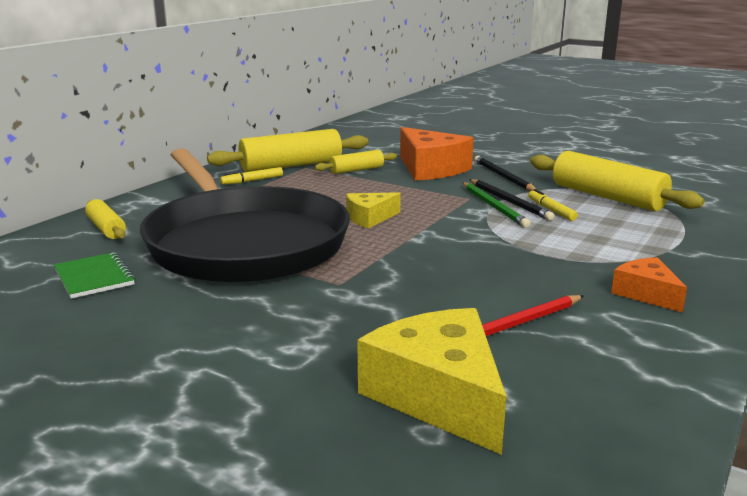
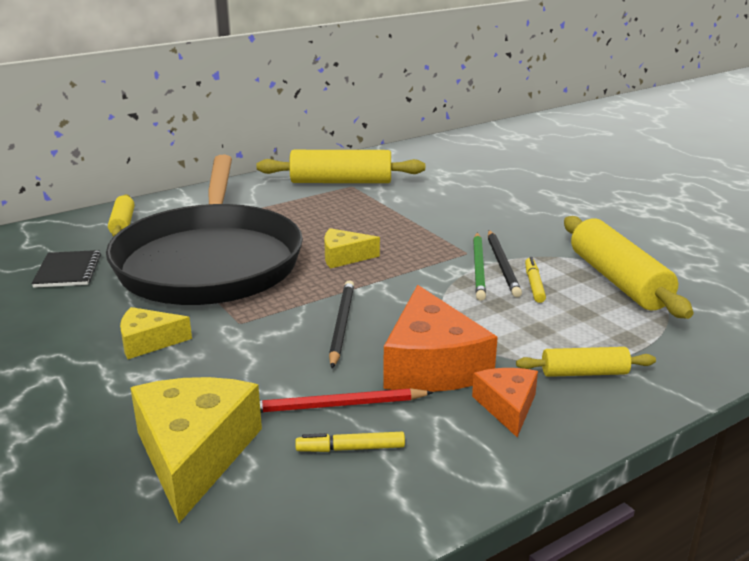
camera: 25 degrees right, 5 degrees up
green notebook [54,252,135,299] -> black notebook [31,250,101,288]
yellow marker [220,167,283,185] -> yellow marker moved to [295,432,405,452]
yellow rolling pin [315,150,397,174] -> yellow rolling pin moved to [516,347,656,377]
orange cheese [400,127,474,181] -> orange cheese moved to [383,285,498,392]
black pencil [474,156,536,191] -> black pencil moved to [329,280,354,368]
none -> yellow cheese [120,307,192,359]

